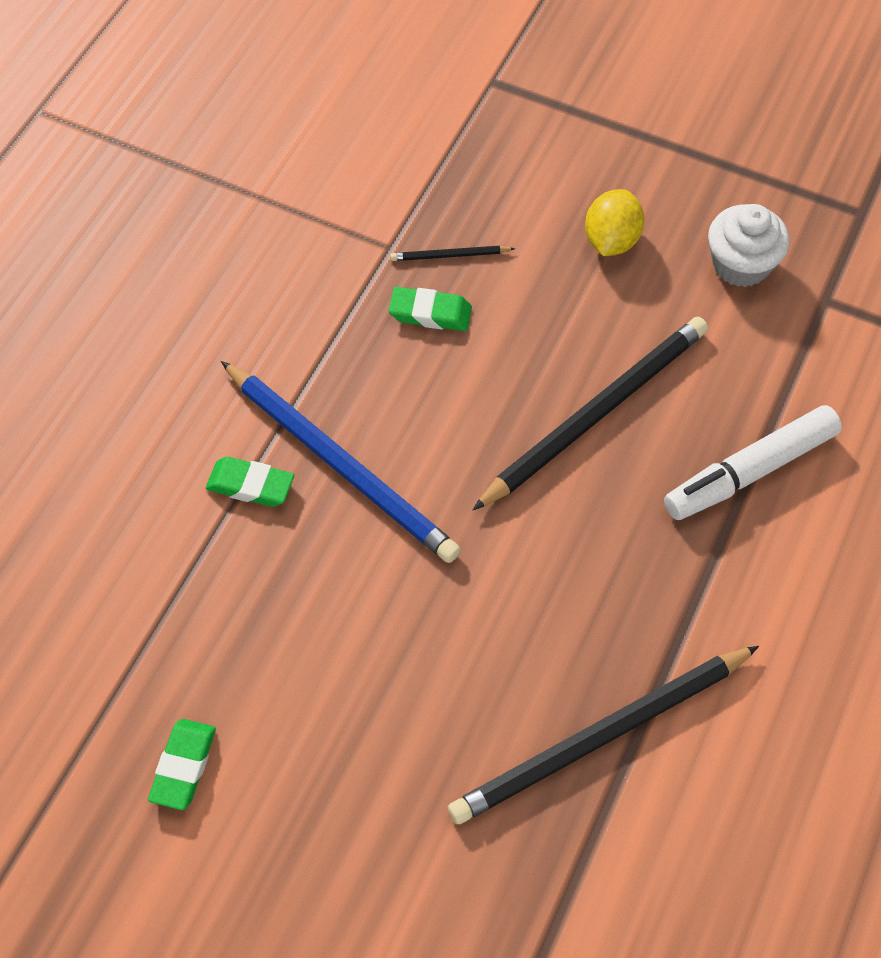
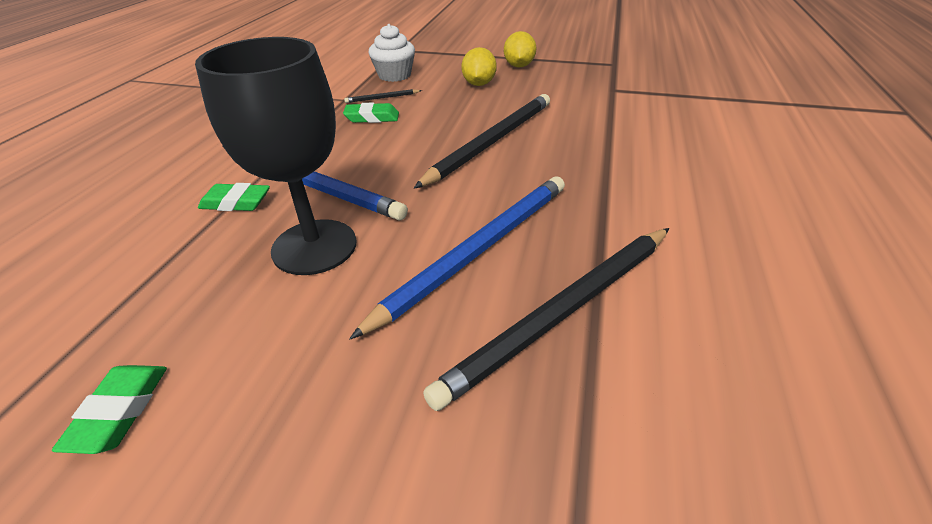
camera: 10 degrees left, 20 degrees down
white marker [664,405,842,520] -> none
white cupcake [708,204,790,287] -> white cupcake moved to [369,24,415,82]
none -> black goblet [195,37,356,275]
none -> blue pencil [349,176,565,340]
none -> yellow lemon [504,31,537,68]

